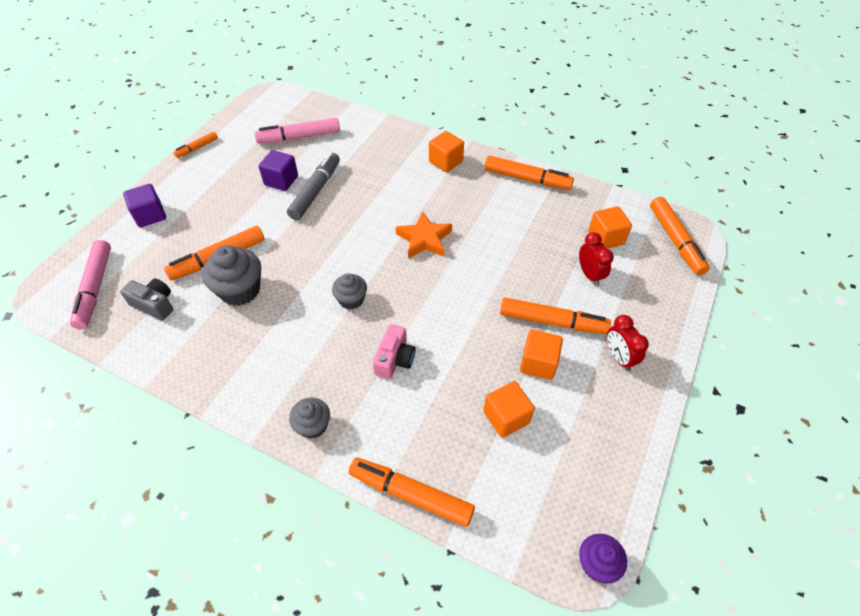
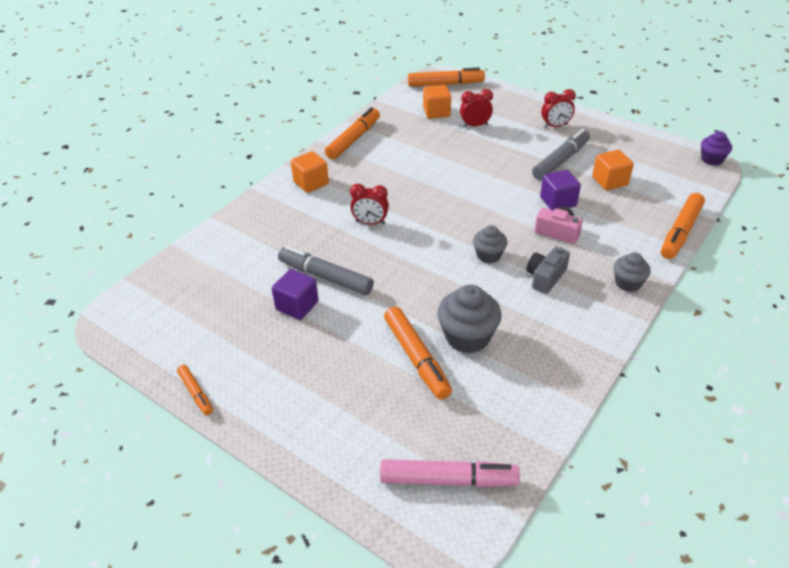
camera: 80 degrees left, 10 degrees down
grey camera [120,278,173,321] -> grey camera moved to [526,247,570,294]
purple cube [123,184,166,228] -> purple cube moved to [540,170,581,210]
pink marker [255,118,340,143] -> none
orange star [396,211,452,259] -> none
orange marker [500,298,611,334] -> none
orange cube [520,329,563,380] -> grey marker [532,129,590,180]
none -> red clock [350,184,389,225]

